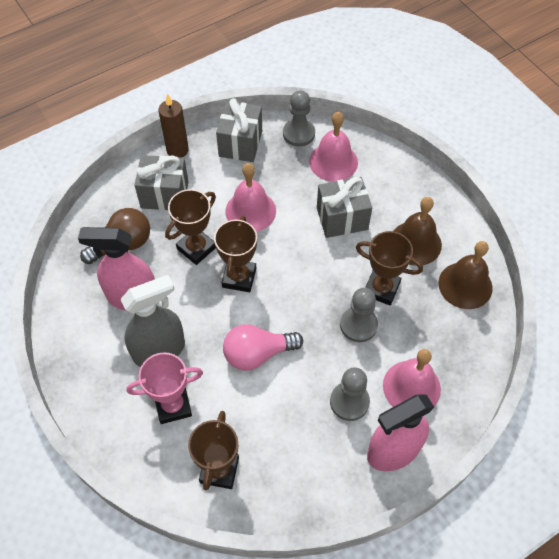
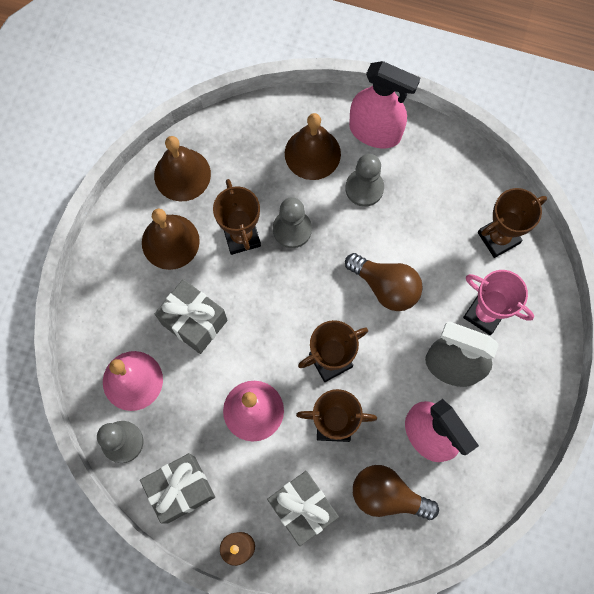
camera: 130 degrees left, 15 degrees up
pink light bulb [223,324,303,371] -> brown light bulb [345,253,423,311]
pink bell [383,349,441,407] -> brown bell [285,113,341,180]

